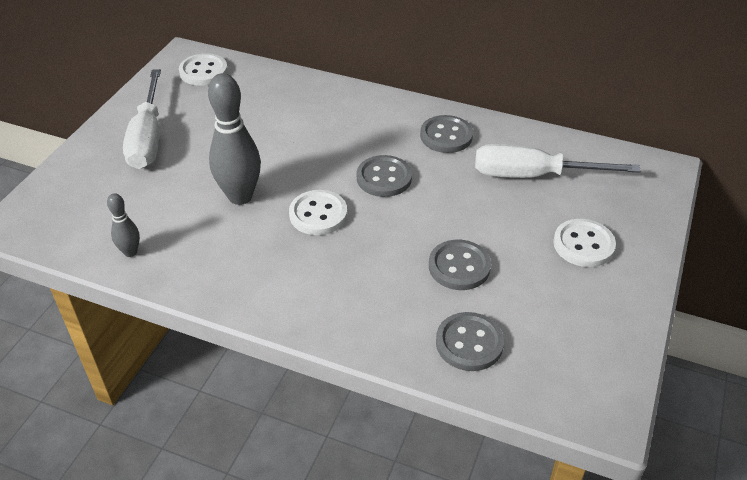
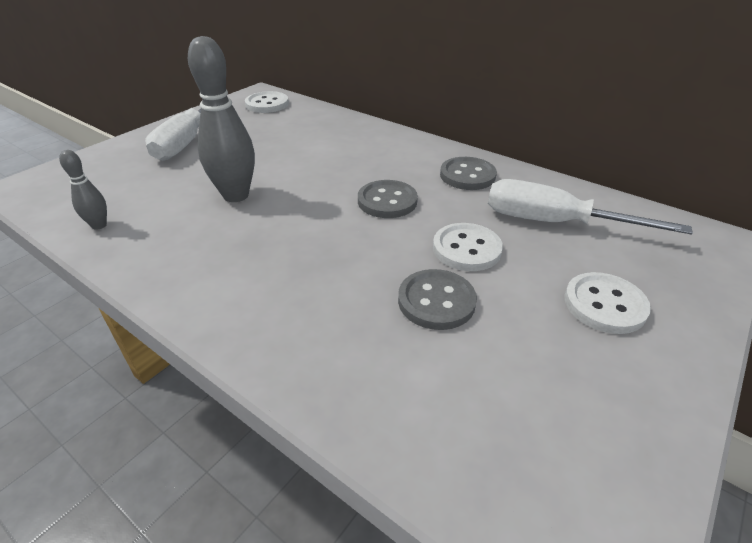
camera: 15 degrees right, 5 degrees down
white button [289,190,347,235] -> white button moved to [433,223,503,271]
grey button [436,312,504,371] -> none

